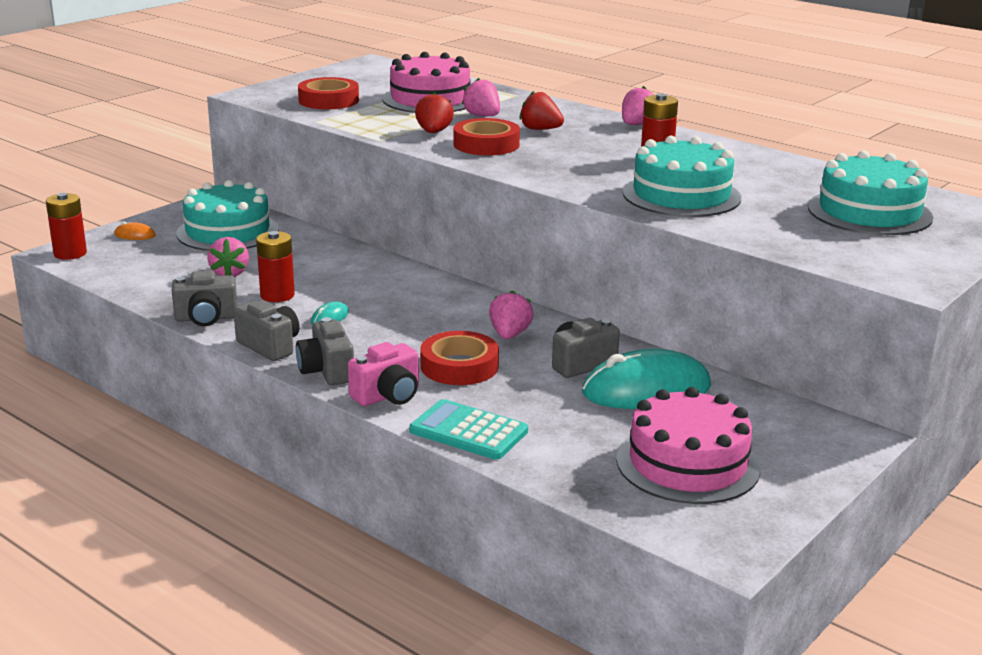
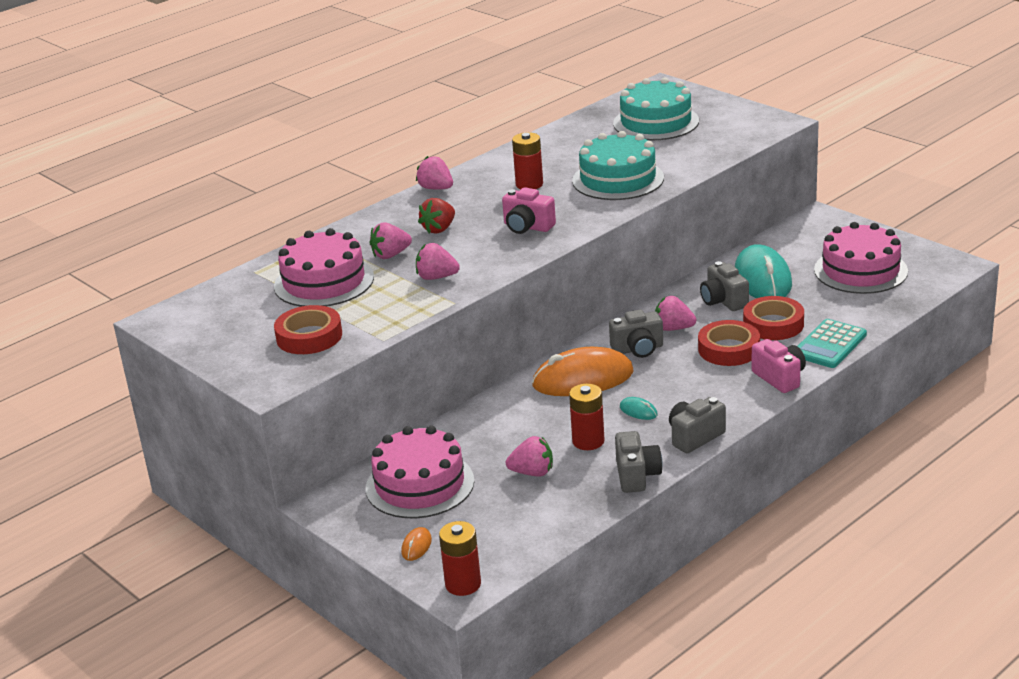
camera: 80 degrees left, 5 degrees up
turquoise cake [176,180,279,251] -> pink cake [366,426,474,518]
grey camera [296,317,354,385] -> grey camera moved to [609,310,663,358]
red strawberry [415,92,454,133] -> pink strawberry [416,243,460,280]
red tape [453,118,520,155] -> red tape moved to [743,296,804,340]
none -> pink camera [502,187,556,234]
none -> orange mouse [532,347,634,396]

